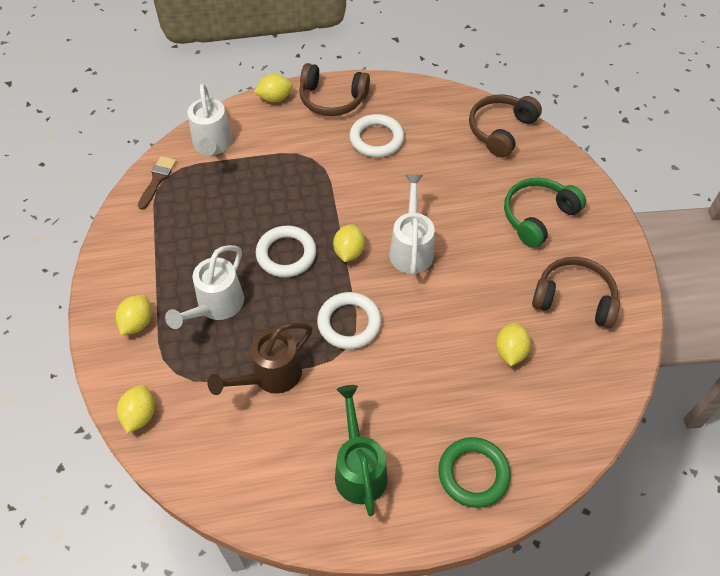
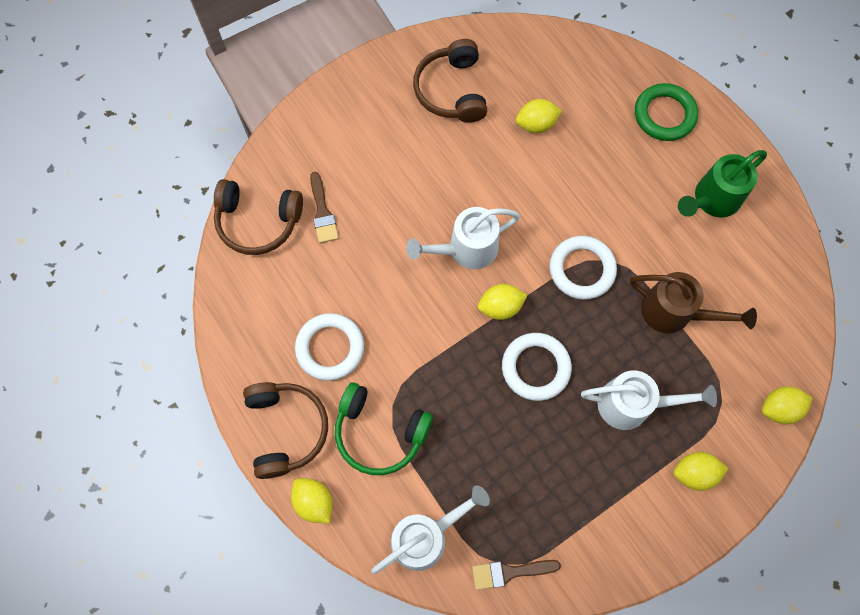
camera: 115 degrees left, 15 degrees up
green headphones [504,178,586,248] -> green headphones moved to [335,382,433,475]
none -> brown brush [310,172,339,243]

